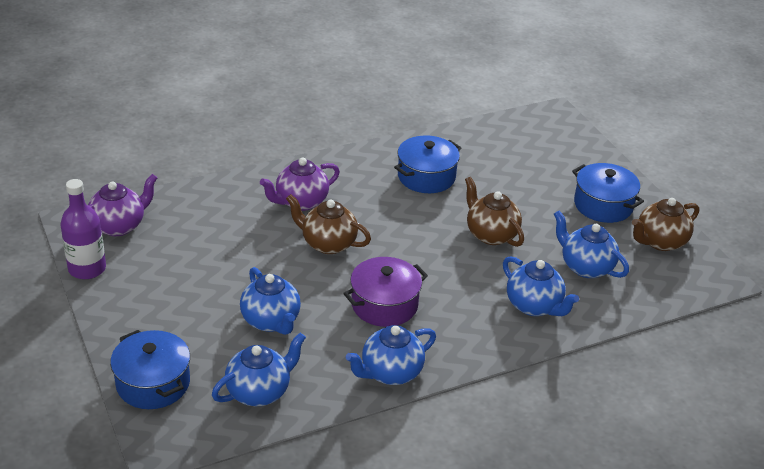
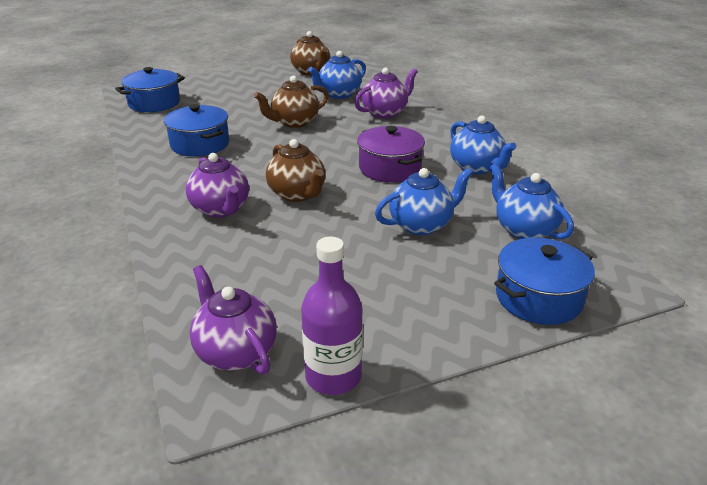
camera: 85 degrees left, 5 degrees down
brown teapot [286,194,371,254] -> brown teapot turned 60 degrees counterclockwise [266,139,325,202]
blue teapot [503,256,579,316] -> purple teapot [354,68,418,119]
blue pot [572,163,644,223] -> blue pot moved to [115,67,185,112]

